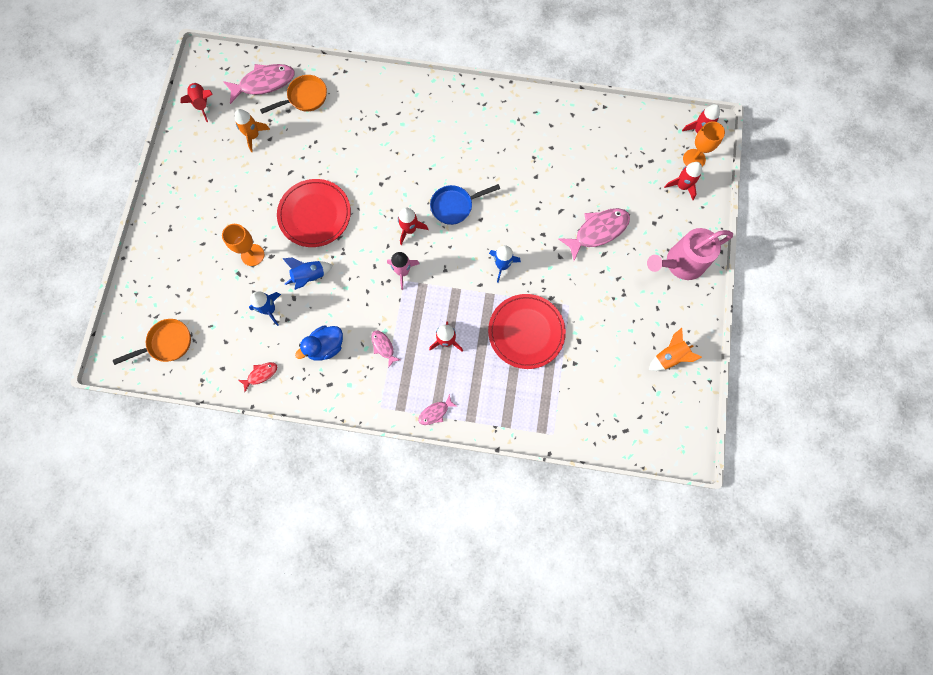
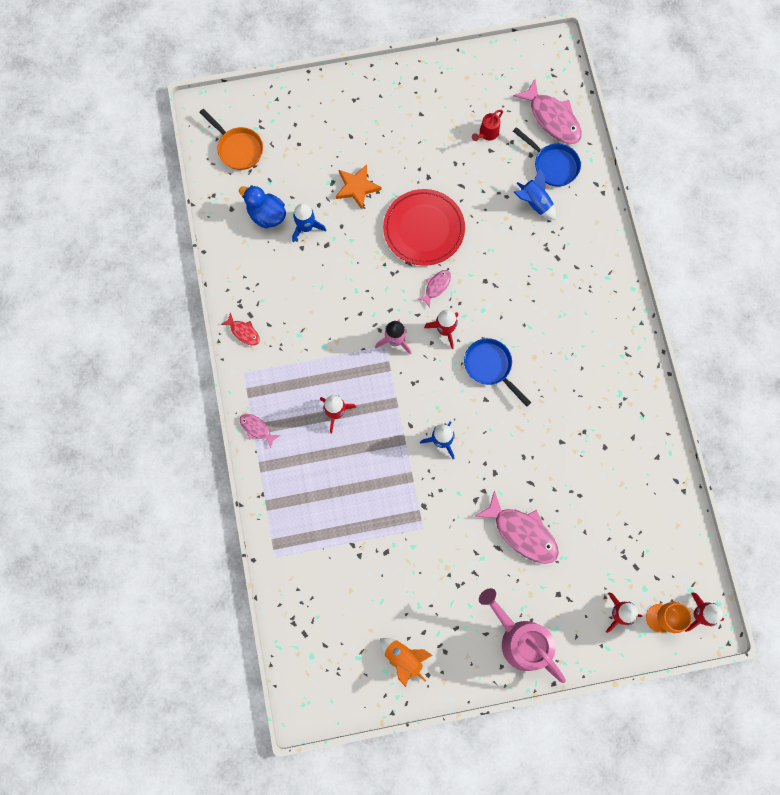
camera: 70 degrees right, 0 degrees up
red rocket [180,82,213,122] -> none
orange goblet [222,224,264,266] -> orange star [335,165,381,209]
orange rocket [235,109,270,152] -> red watering can [472,110,503,141]
red fish [238,362,277,392] -> red fish moved to [220,312,260,346]
orange pan [260,75,327,114] -> blue pan [513,127,581,187]
blue rocket [282,258,333,290] -> blue rocket moved to [514,168,556,220]
blue duck [295,326,343,361] -> blue duck moved to [239,185,286,228]
pink fish [371,330,401,368] -> pink fish moved to [418,270,451,308]
red plate [488,294,566,369] -> none

